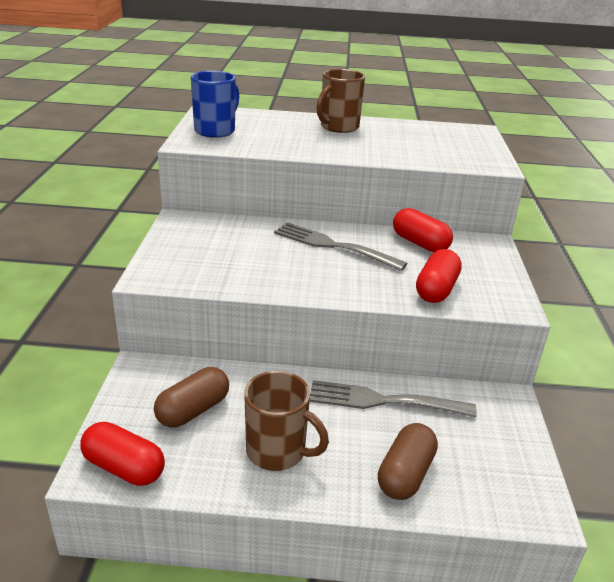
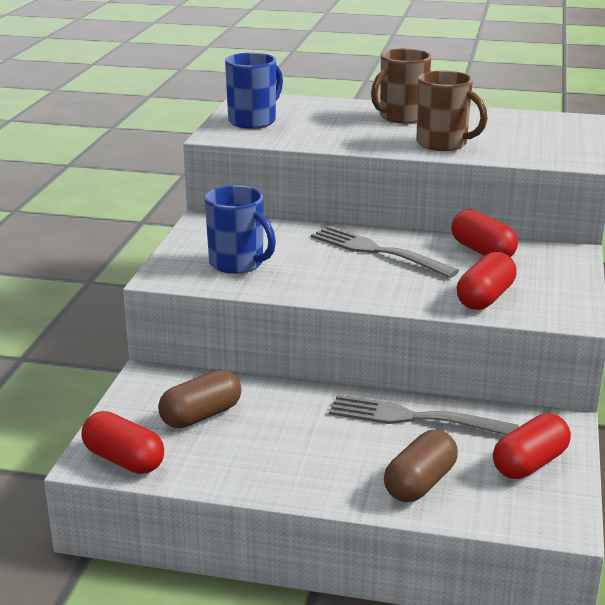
camera: 10 degrees right, 5 degrees down
brown mug [244,371,329,471] -> brown mug moved to [417,71,488,151]
none -> blue mug [205,185,276,274]
none -> red capsule [493,413,571,479]

